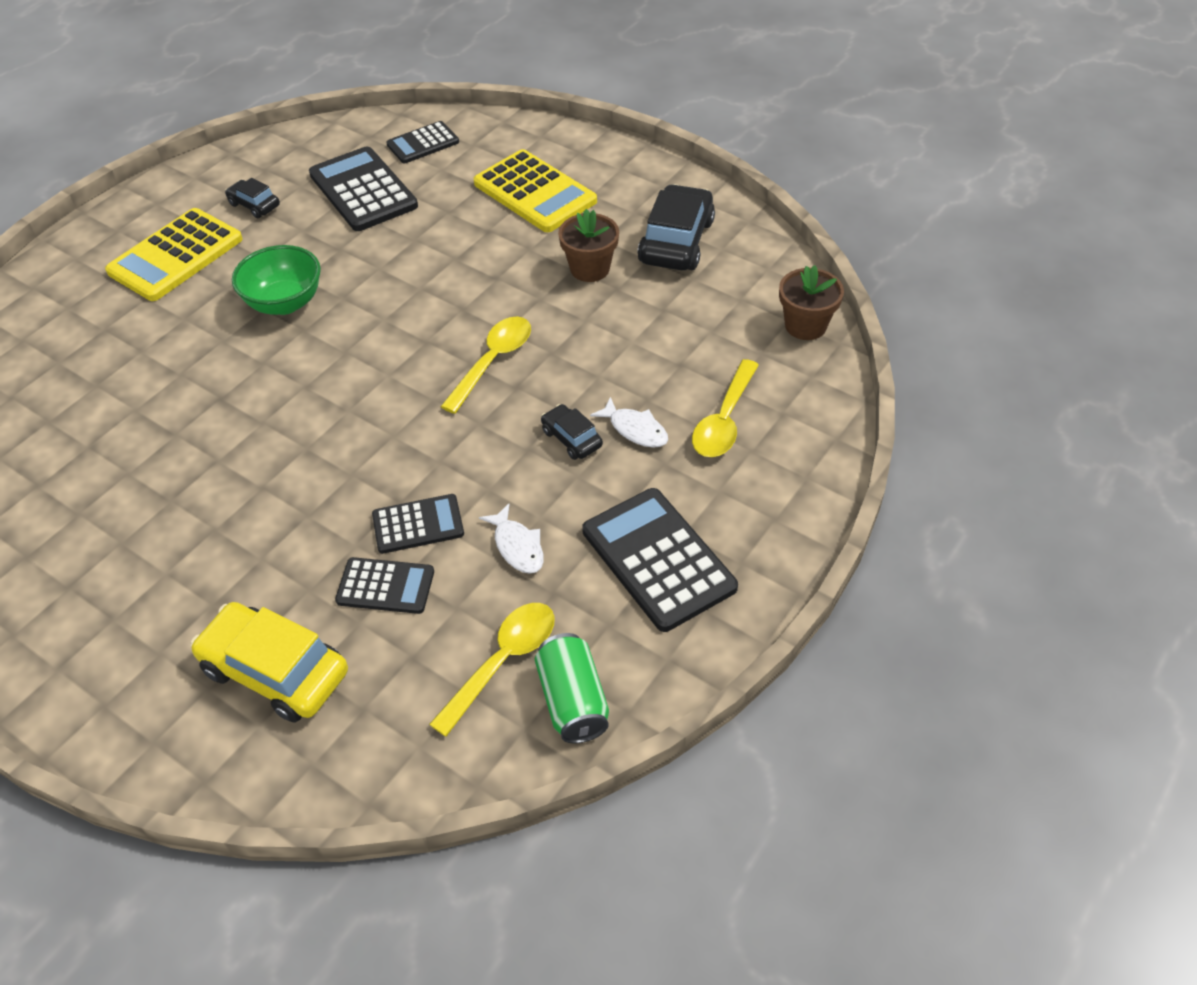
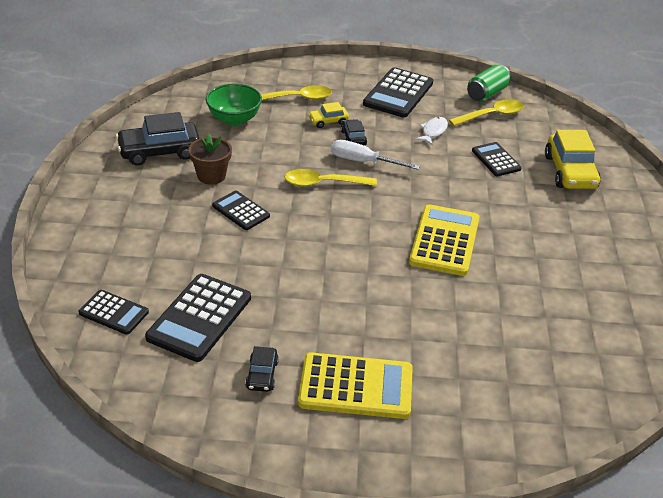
camera: 125 degrees left, 10 degrees down
green bowl [232,245,321,315] -> green bowl moved to [206,84,262,126]
black calculator [372,494,464,554] -> black calculator moved to [212,191,270,230]
yellow spoon [429,603,555,737] -> yellow spoon turned 150 degrees clockwise [449,99,524,126]
yellow calculator [474,149,597,232] -> yellow calculator moved to [409,204,479,276]
black car [541,404,603,460] -> black car turned 150 degrees clockwise [341,119,367,145]
white fish [590,397,668,448] -> yellow car [308,102,349,128]
brown flower pot [779,265,844,340] -> none
none -> white screwdriver [331,140,420,170]

